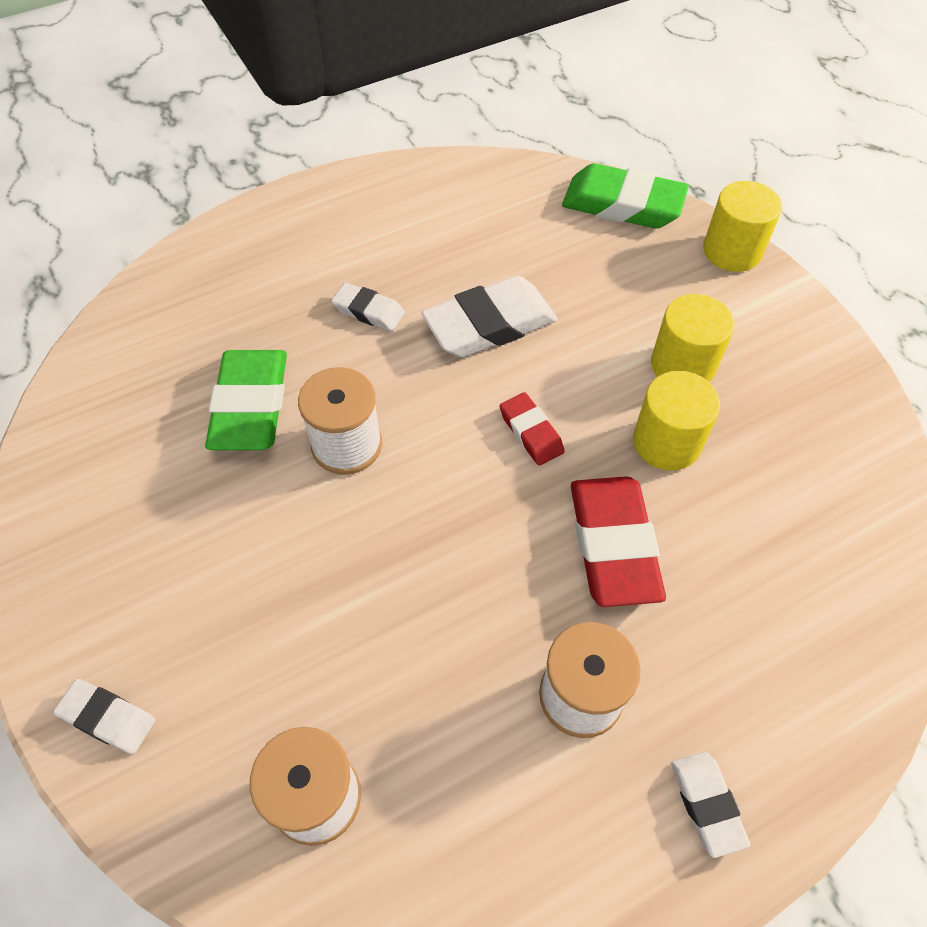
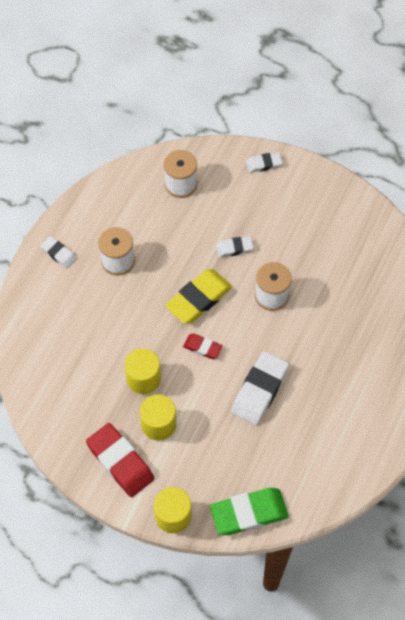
camera: 145 degrees right, 5 degrees up
green eraser [205,350,287,450] -> none
white eraser [332,283,405,331] -> white eraser moved to [216,236,254,257]
red eraser [571,476,666,607] -> red eraser moved to [86,423,154,497]
none -> yellow eraser [165,269,232,324]

